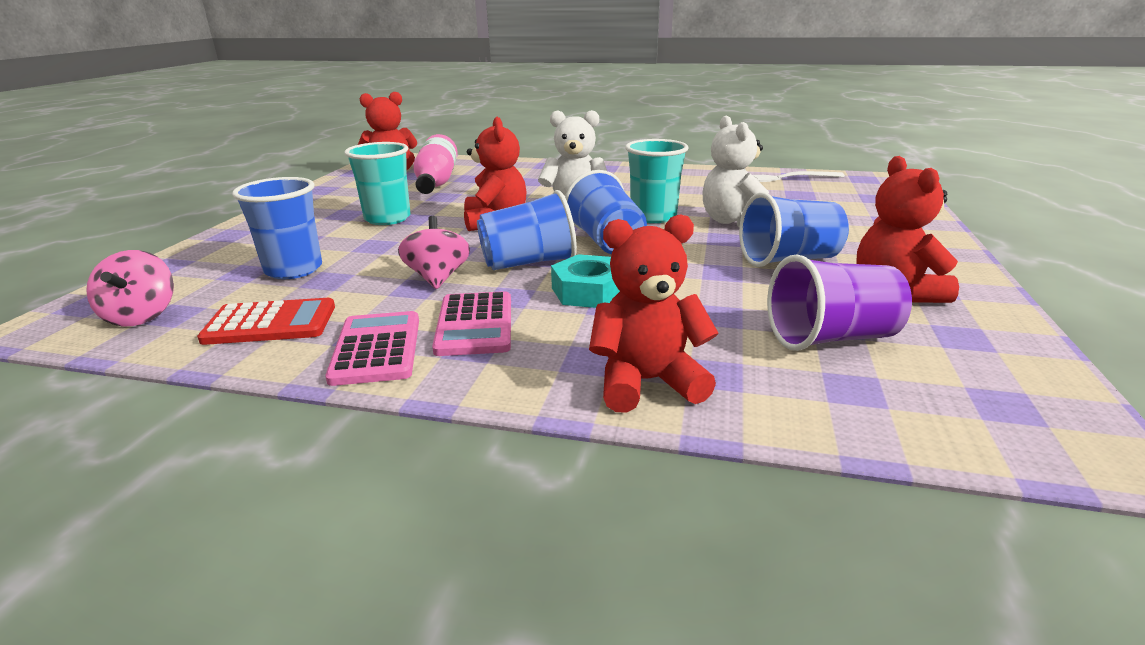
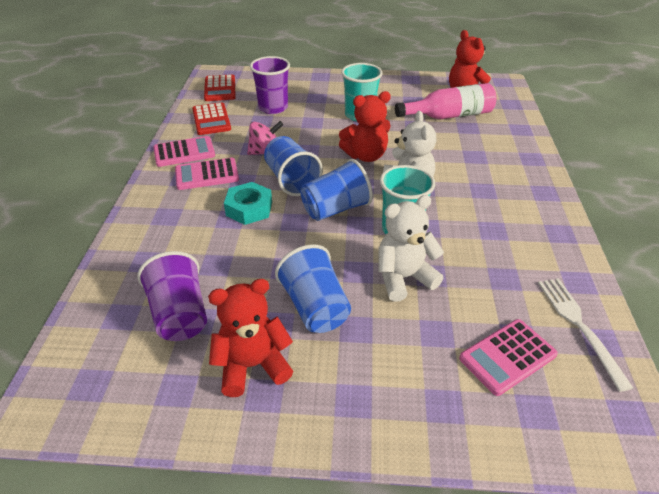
camera: 80 degrees right, 15 degrees up
pink spinning top [86,250,174,326] -> red calculator [204,74,236,101]
blue cup [232,177,322,279] -> purple cup [250,56,290,114]
red teddy bear [589,214,719,413] -> none
none -> pink calculator [459,319,558,396]

